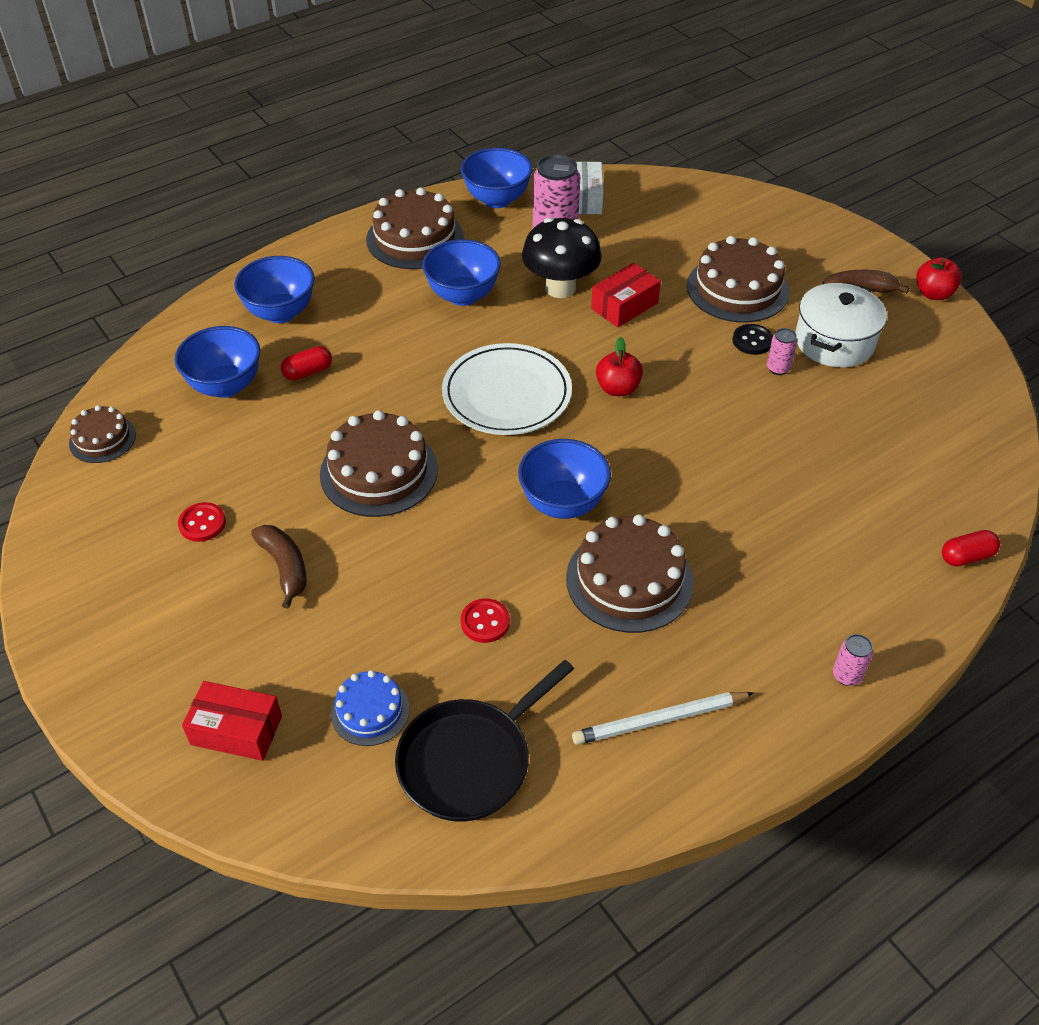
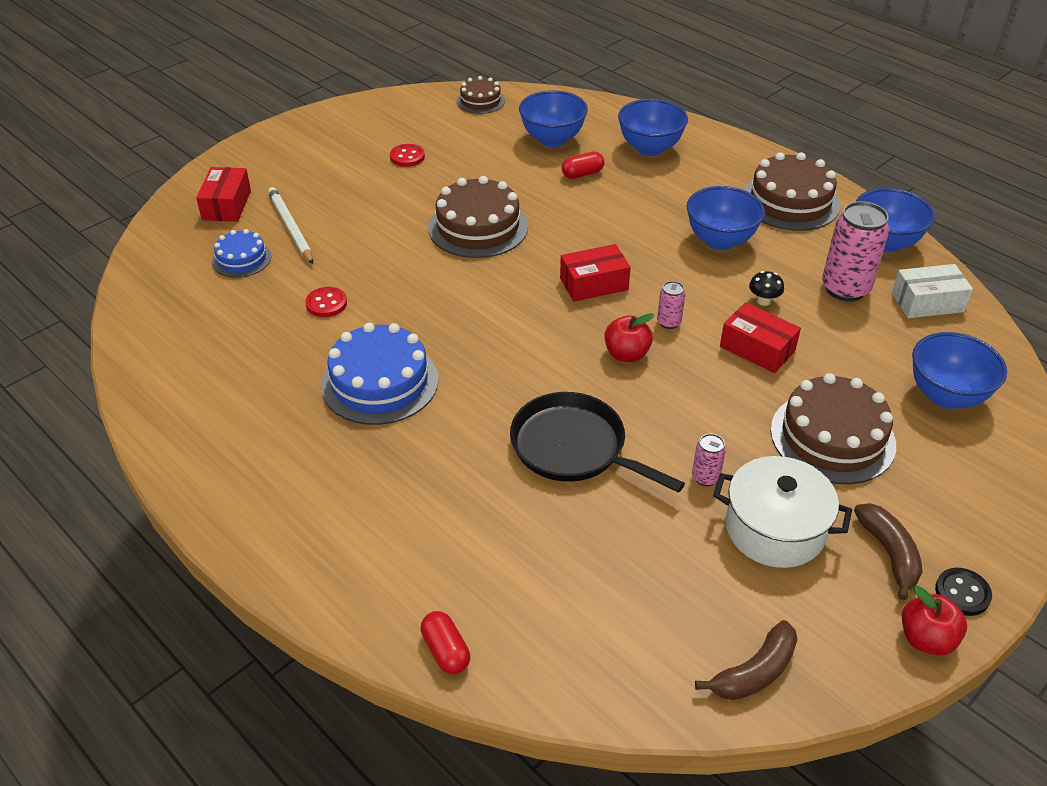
camera: 80 degrees right, 5 degrees down
brown banana [251,525,307,609] -> brown banana moved to [695,620,798,700]
red capsule [281,346,332,381] -> red capsule turned 75 degrees counterclockwise [562,152,604,179]
black pan [395,660,574,822] -> black pan moved to [510,392,685,493]
white plate [442,343,572,435] -> red box [560,244,631,302]
blue bowl [518,439,611,519] -> blue bowl moved to [912,332,1007,409]
black mushroom [522,218,602,298] -> black mushroom [749,271,784,306], size x0.42
brown cake [566,514,694,633] -> blue cake [321,323,439,425]
white pencil [572,692,754,745] -> white pencil moved to [268,187,313,264]
black button [732,324,773,355] -> black button moved to [935,568,992,616]
pink can [833,634,873,686] -> pink can moved to [657,281,685,329]

